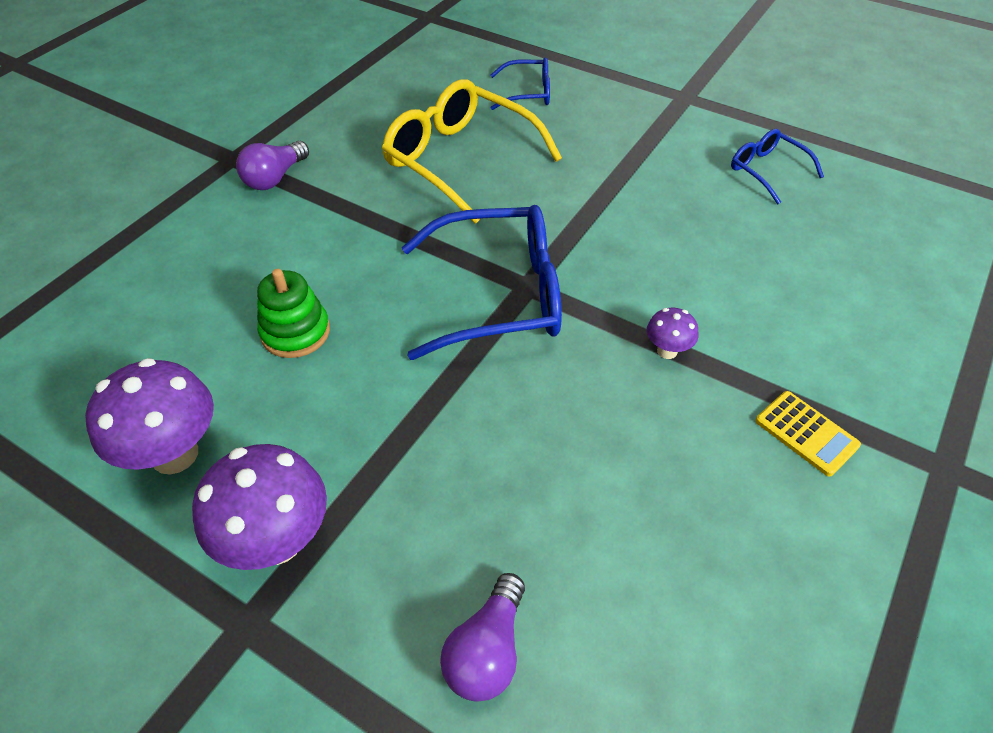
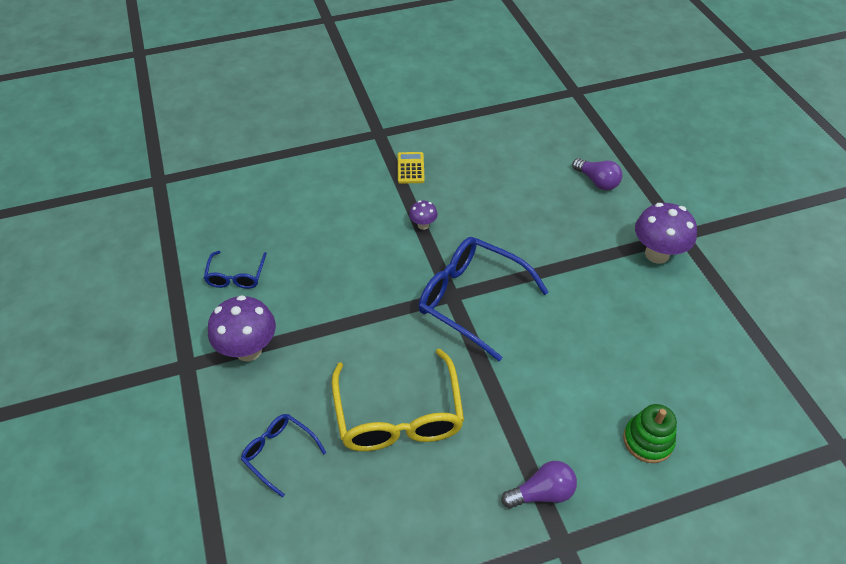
camera: 140 degrees left, 0 degrees up
purple mushroom [85,358,214,475] -> purple mushroom moved to [208,295,276,361]
green stacking toy [257,269,330,358] -> green stacking toy moved to [623,404,677,463]
purple light bulb [440,573,525,702] -> purple light bulb turned 75 degrees clockwise [572,158,622,190]

